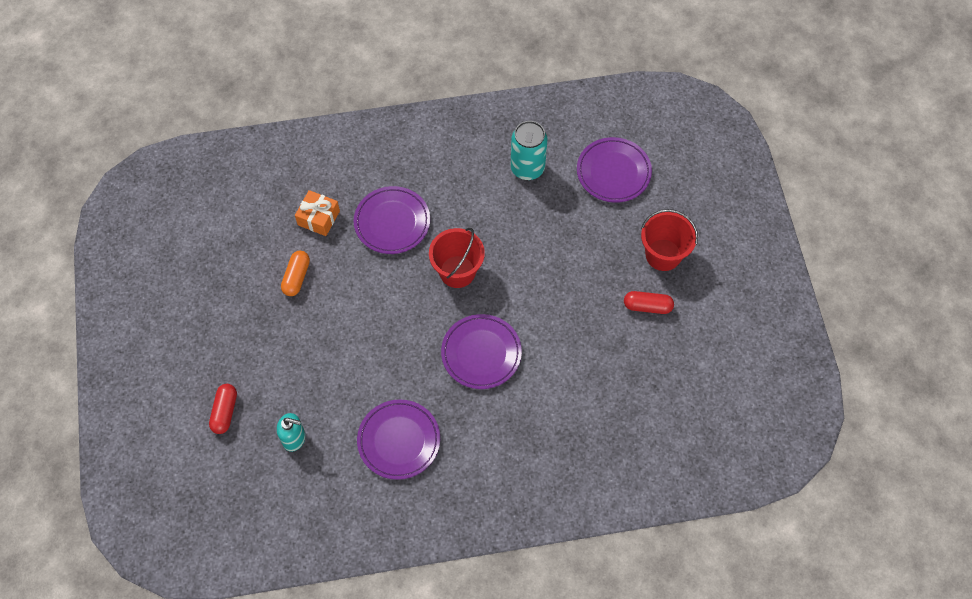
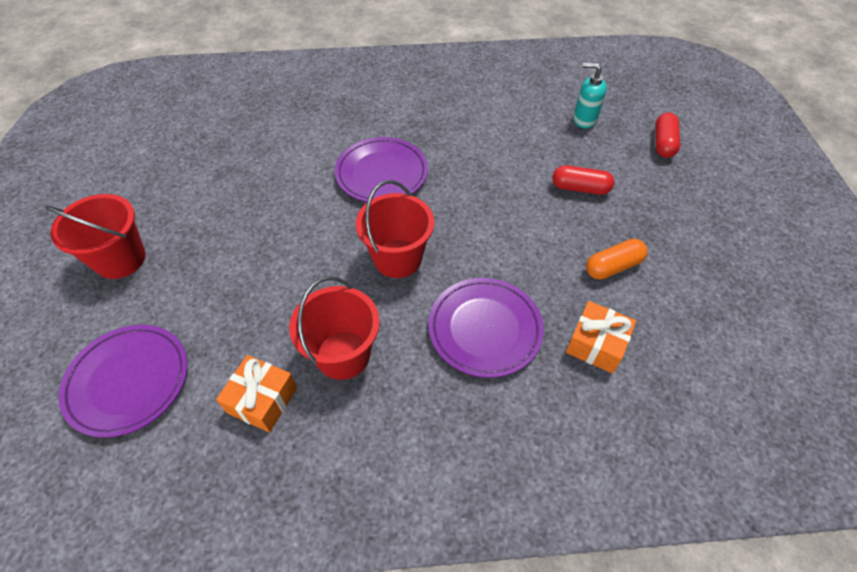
camera: 175 degrees left, 10 degrees down
orange capsule [281,251,310,296] -> orange capsule turned 45 degrees clockwise [586,239,648,280]
purple plate [357,399,440,480] -> none
turquoise can [511,121,548,180] -> orange gift [216,355,297,432]
red capsule [624,291,674,314] -> red capsule moved to [552,165,614,195]
none -> red bucket [289,276,380,380]

